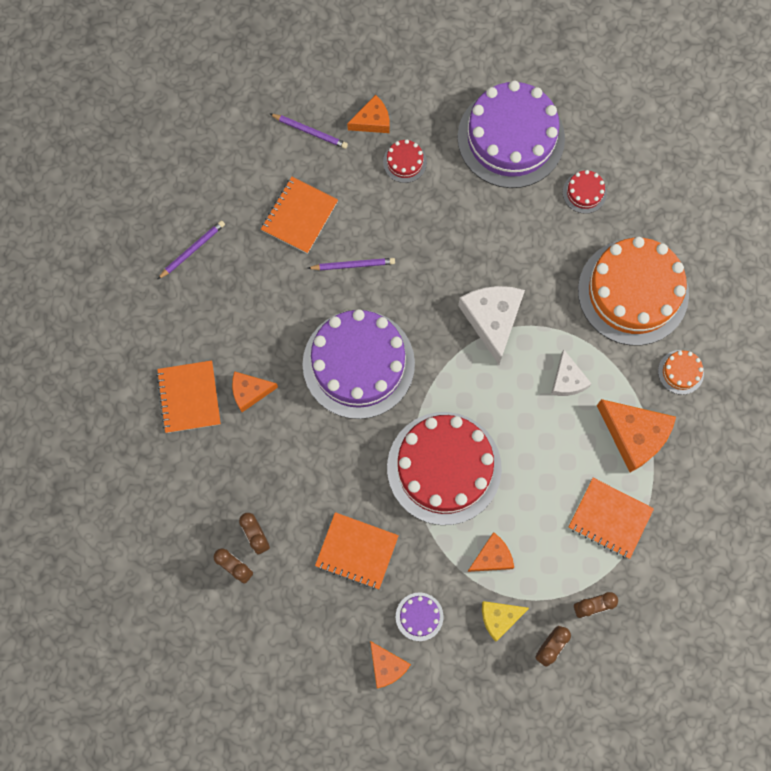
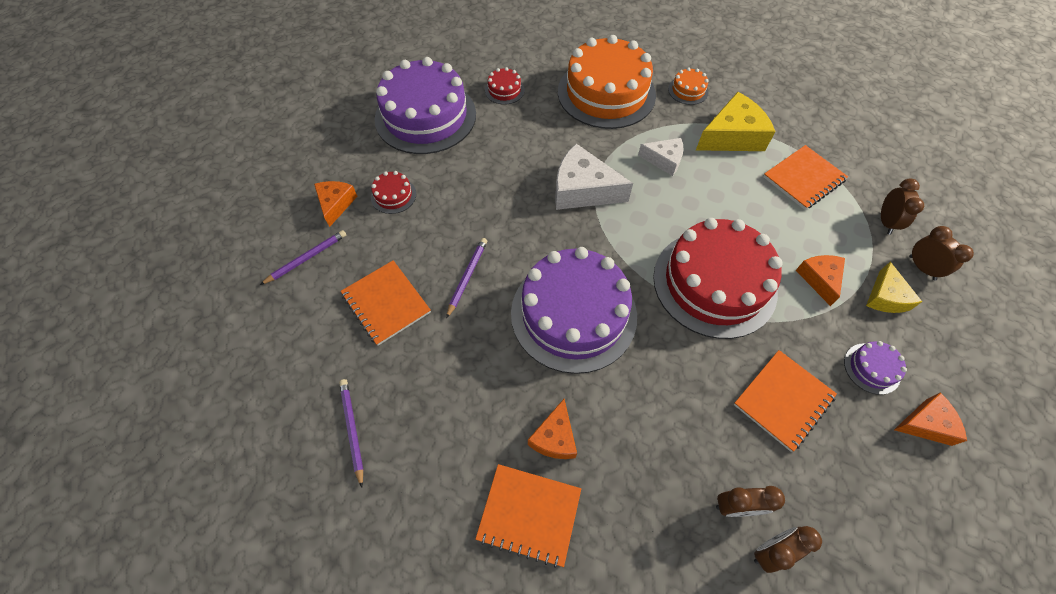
camera: 65 degrees left, 15 degrees down
orange cheese [597,399,676,473] -> yellow cheese [696,92,776,151]

